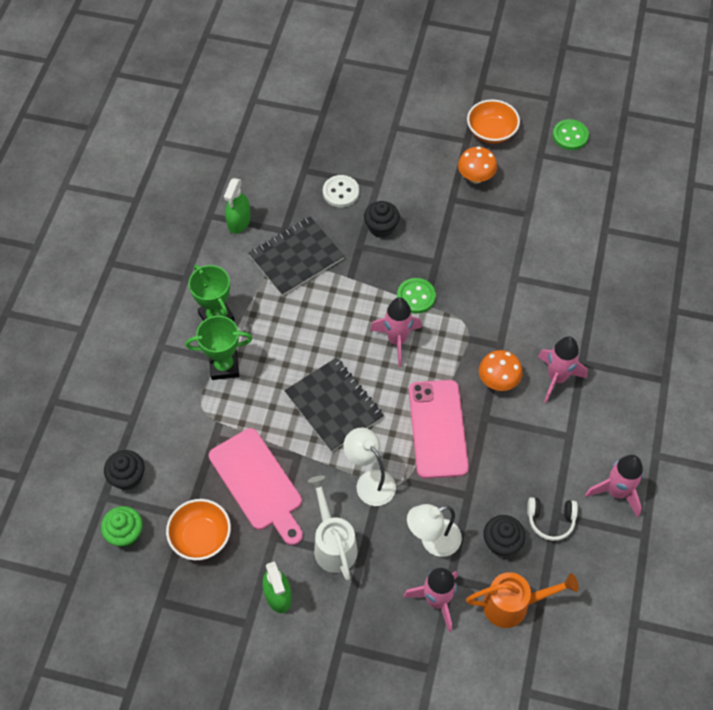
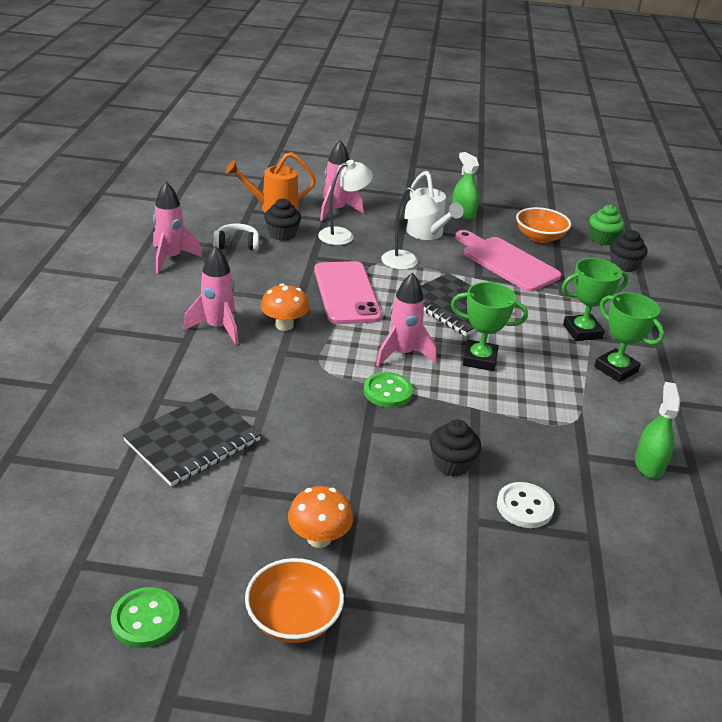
camera: 170 degrees right, 25 degrees down
black notebook [248,217,344,296] -> black notebook moved to [123,393,261,486]
none -> green trophy [451,282,528,371]

